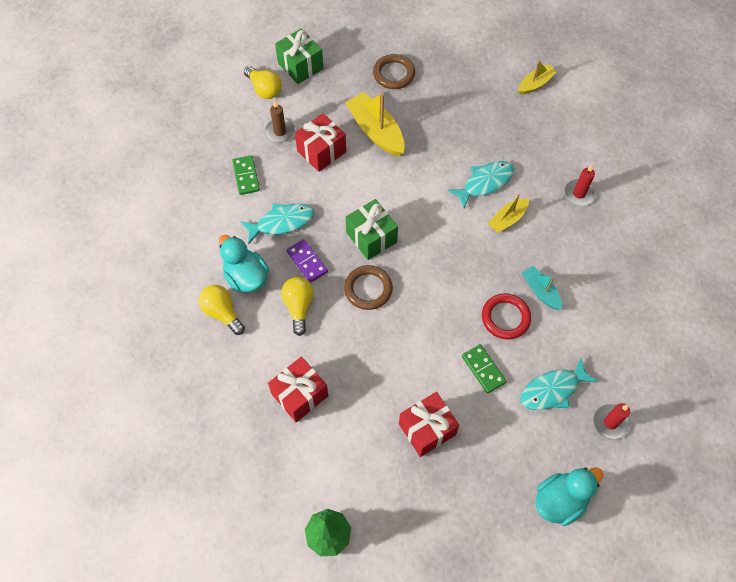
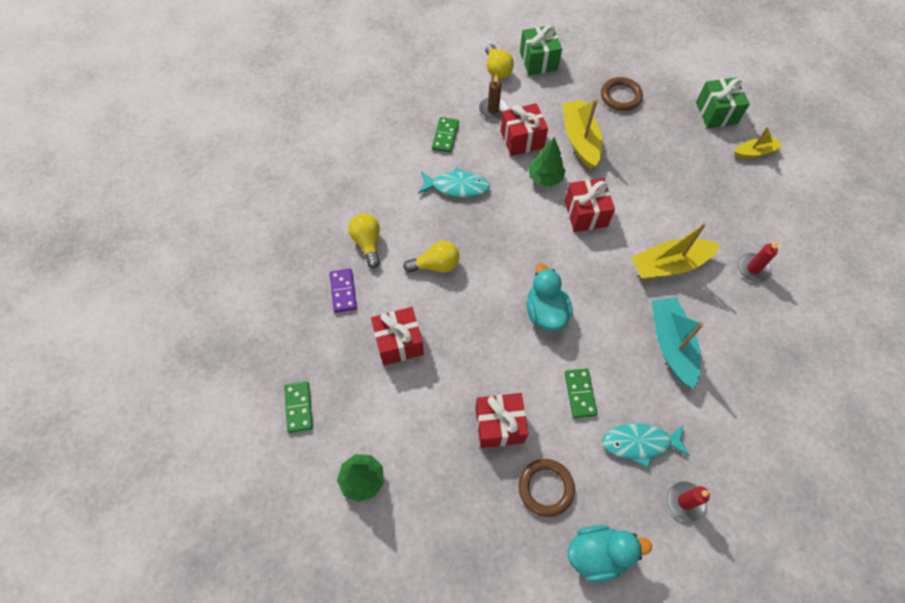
camera: 25 degrees right, 0 degrees up
turquoise duck [219,235,269,293] -> turquoise duck moved to [527,264,573,330]
yellow light bulb [281,277,314,336] -> yellow light bulb turned 60 degrees clockwise [403,241,460,272]
purple domino [287,239,328,283] -> purple domino moved to [330,268,357,313]
brown ring [344,265,393,310] -> brown ring moved to [518,459,575,517]
green gift [346,199,398,260] -> green gift moved to [696,77,750,128]
turquoise fish [448,161,514,208] -> none
red ring [482,293,531,339] -> none
yellow boat [488,194,529,233] -> yellow boat [631,222,720,279], size x1.70
turquoise boat [522,266,562,310] -> turquoise boat [651,297,704,389], size x1.70
none -> green domino [284,381,313,433]
none -> green tree [528,137,566,187]
none -> red gift [565,178,615,232]

